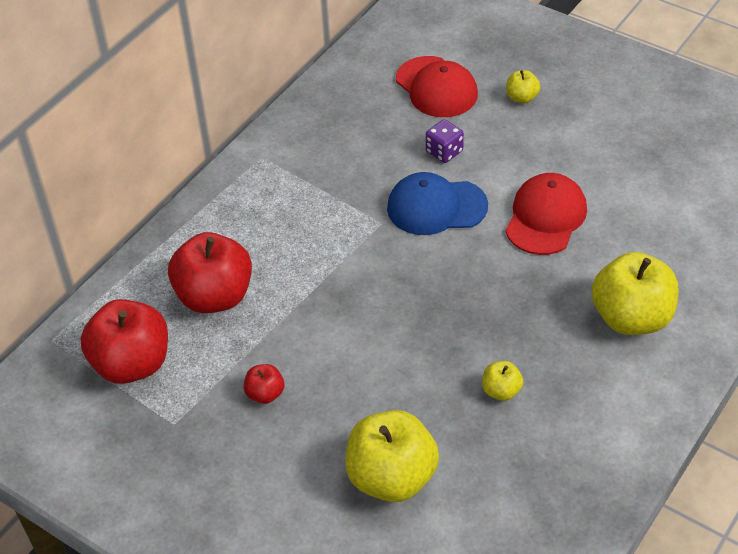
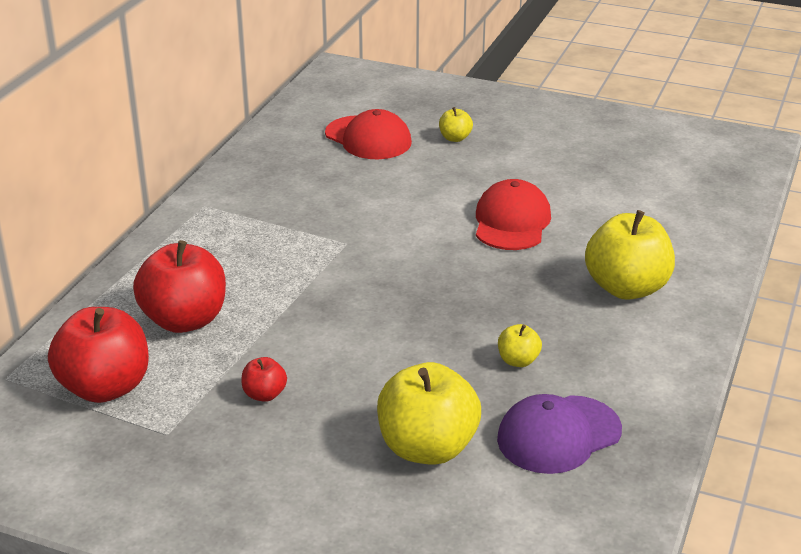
camera: 15 degrees left, 15 degrees down
blue cap [387,172,488,235] -> none
purple dice [426,119,464,163] -> none
none -> purple cap [497,394,622,474]

